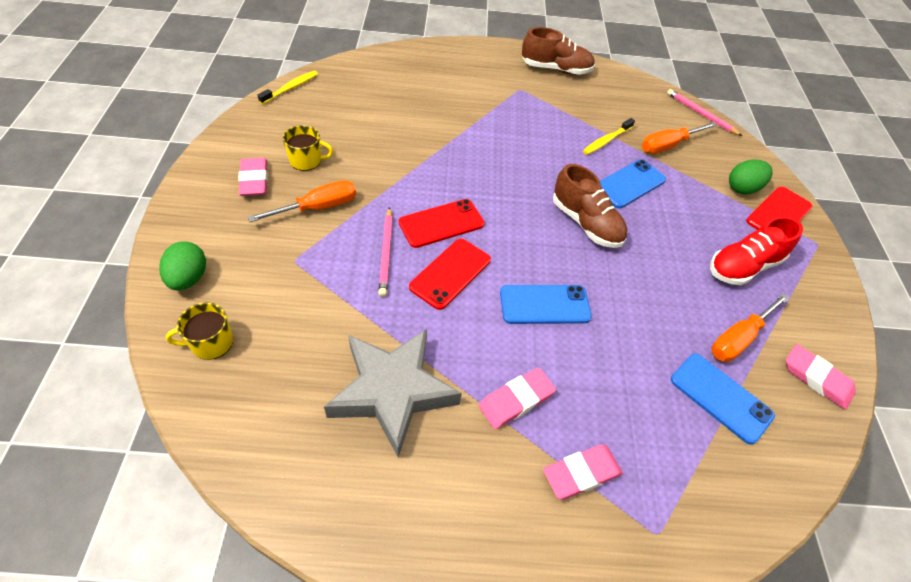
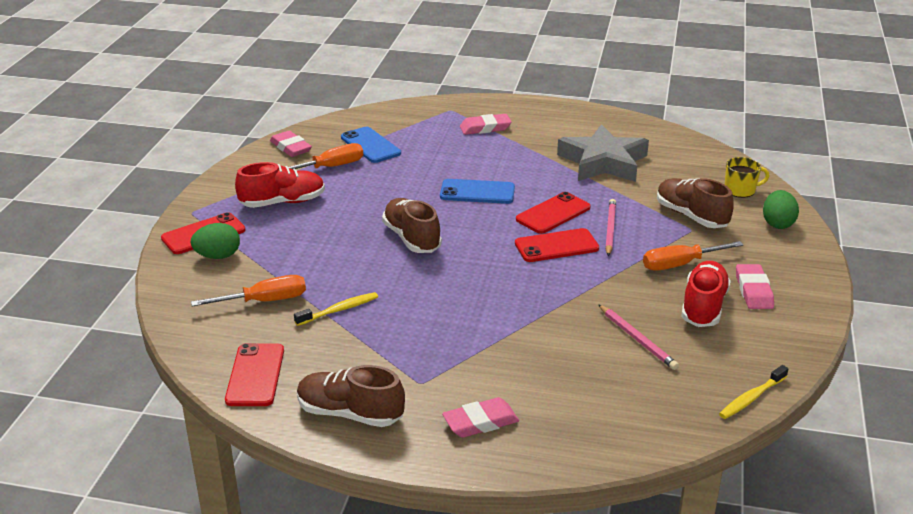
camera: 165 degrees left, 20 degrees down
yellow mug [283,125,333,171] -> red shoe [681,261,731,327]
pink eraser [479,368,556,429] -> pink eraser moved to [442,397,519,438]
blue phone [600,160,666,208] -> none
pink pencil [667,89,742,136] -> pink pencil moved to [598,304,679,370]
none -> red phone [225,343,284,406]
none -> brown shoe [657,178,734,228]

